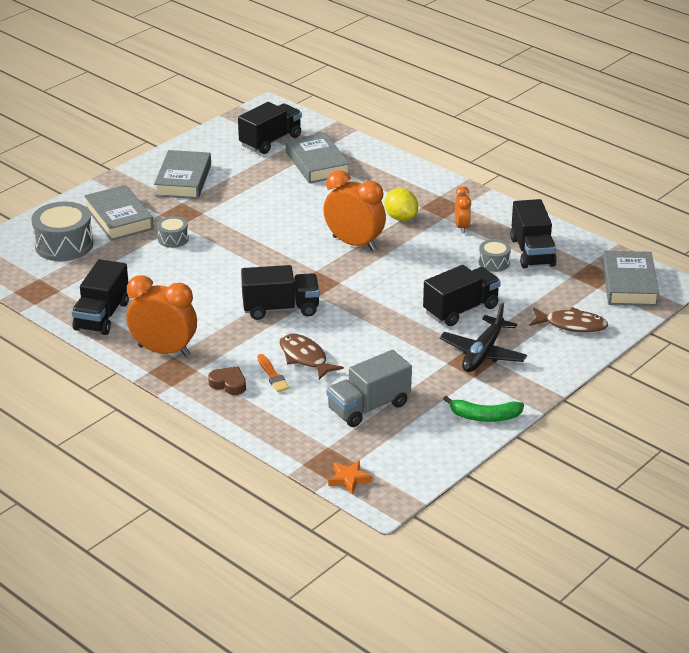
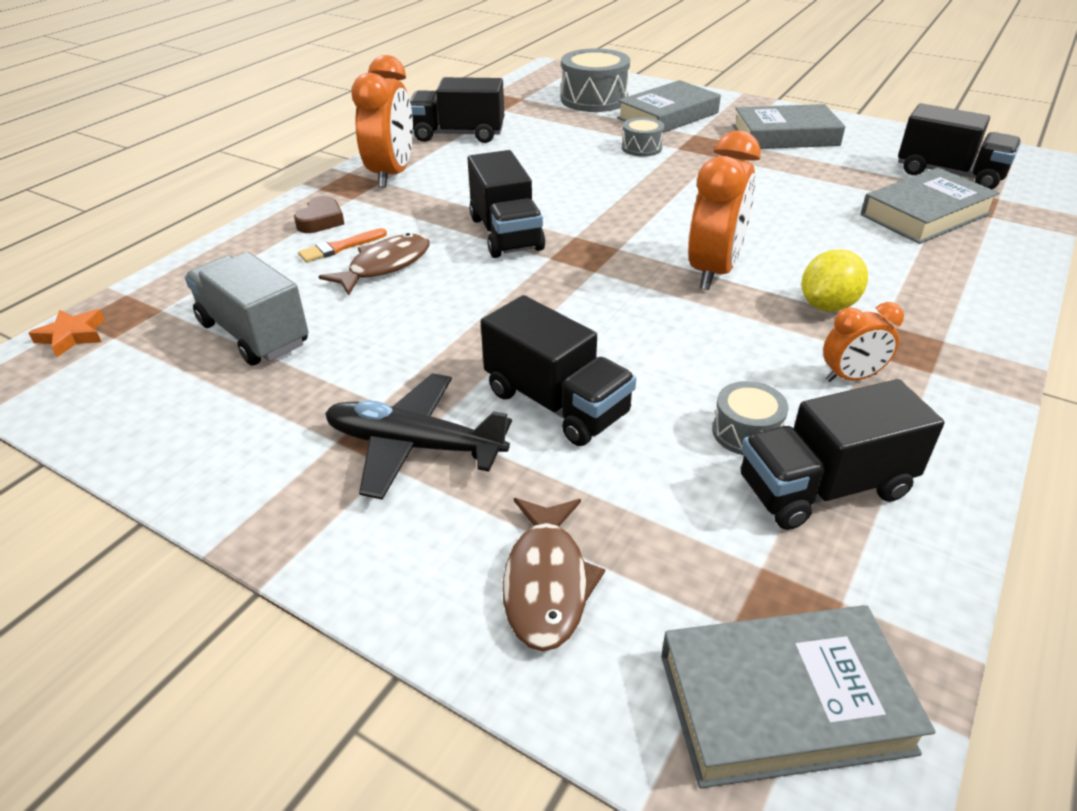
camera: 80 degrees right, 5 degrees up
green banana [443,396,524,422] -> none

